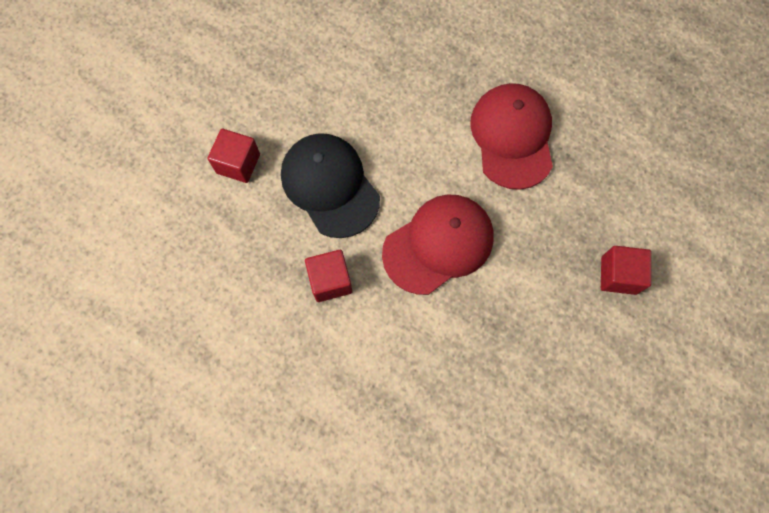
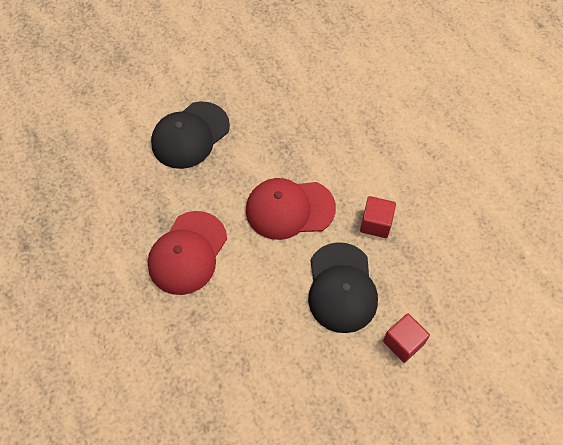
camera: 150 degrees left, 10 degrees down
red cube [601,246,651,295] -> black cap [151,101,230,169]

